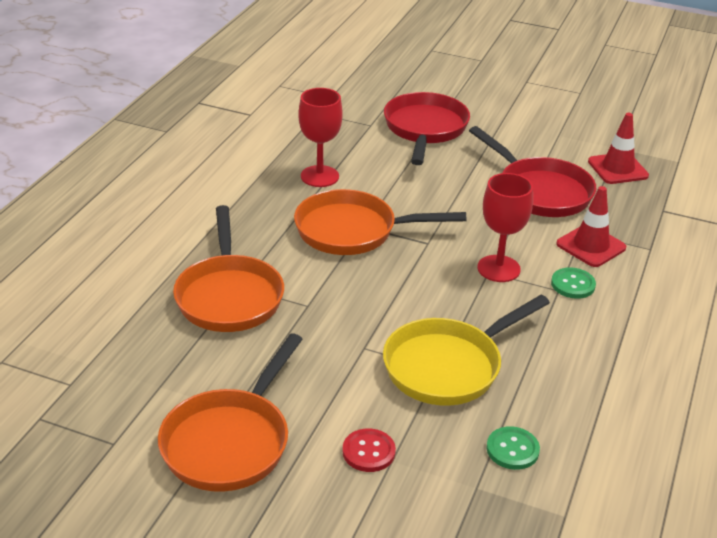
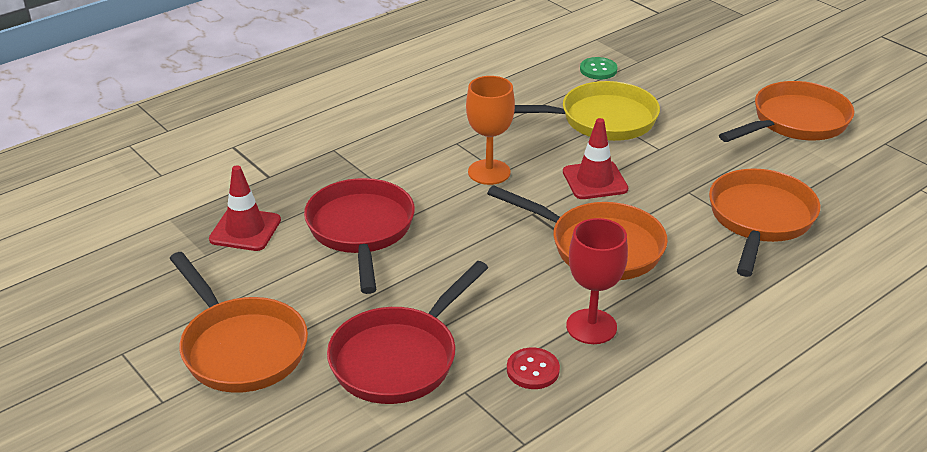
camera: 150 degrees left, 0 degrees up
red button [343,428,396,472] -> red button moved to [507,348,560,389]
red goblet [477,173,533,282] -> orange goblet [466,76,515,185]
green button [551,267,596,299] -> none
red traffic cone [556,186,626,267] -> red traffic cone moved to [563,118,628,199]
none -> orange pan [169,252,308,393]

